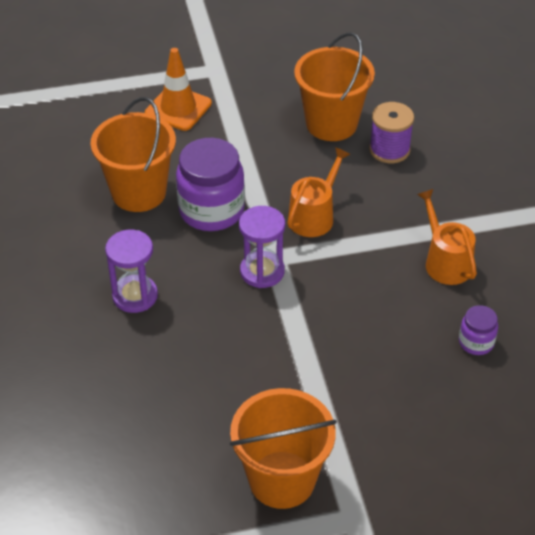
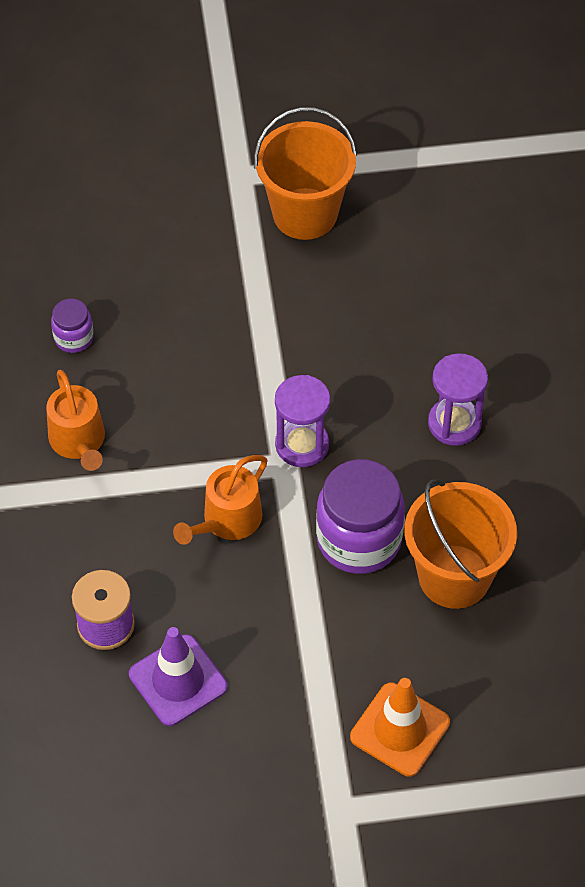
camera: 175 degrees left, 10 degrees up
orange bucket [294,32,375,141] -> purple traffic cone [129,627,228,726]

